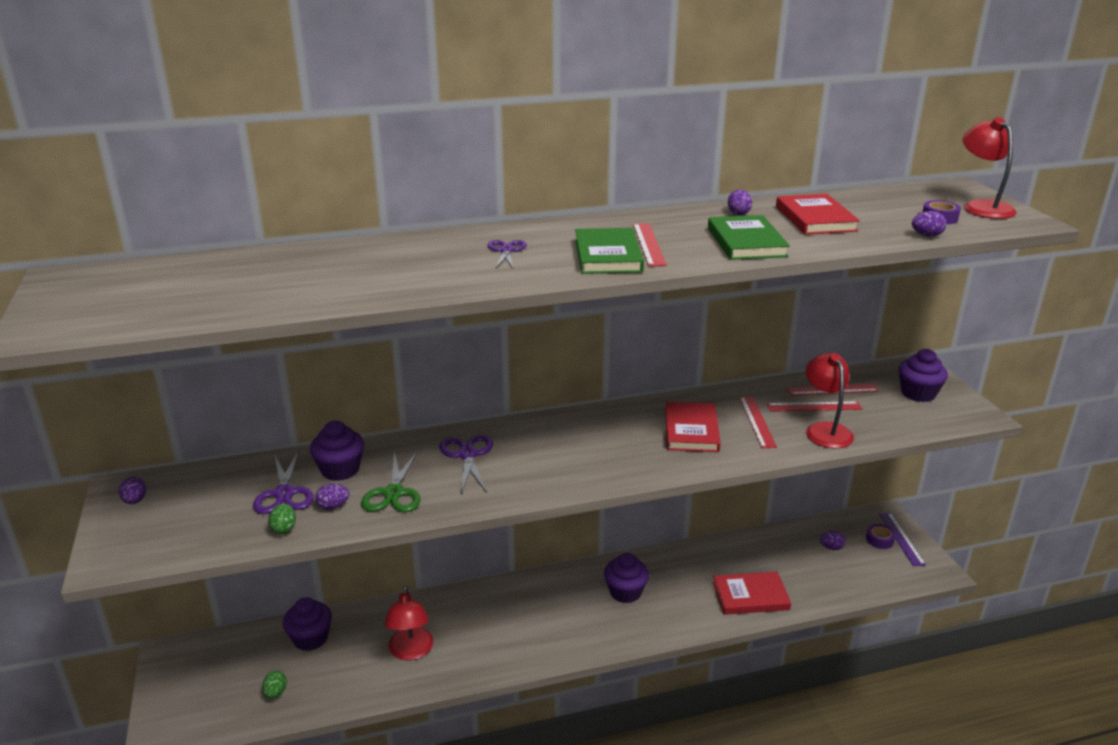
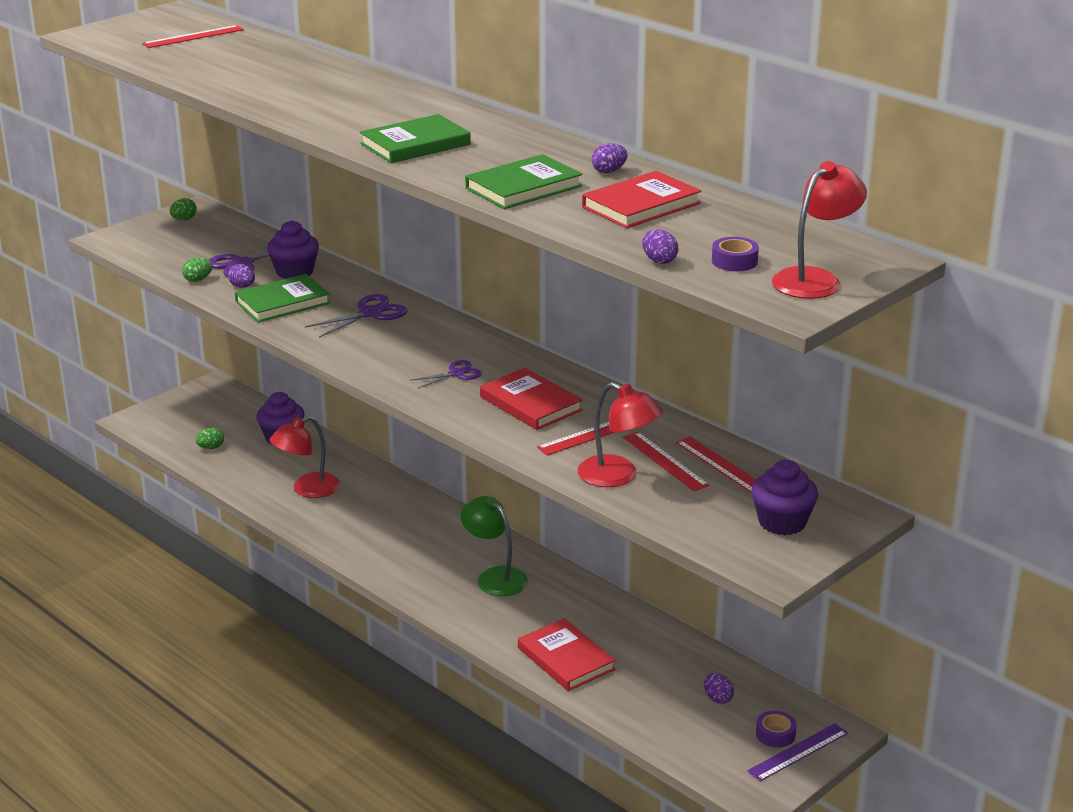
camera: 60 degrees right, 0 degrees up
purple egg [119,477,146,504] -> green egg [169,198,197,220]
green scissors [361,451,421,512] -> green book [235,274,330,322]
purple scissors [487,240,527,269] -> purple scissors moved to [409,360,482,389]
purple cupcake [604,553,649,603] -> green lamp [460,496,528,596]
red ruler [633,223,667,266] -> red ruler moved to [142,25,244,48]
red book [665,402,721,452] -> red book turned 75 degrees clockwise [480,368,583,430]
red lamp [806,353,854,448] -> red lamp turned 75 degrees clockwise [578,382,663,487]

